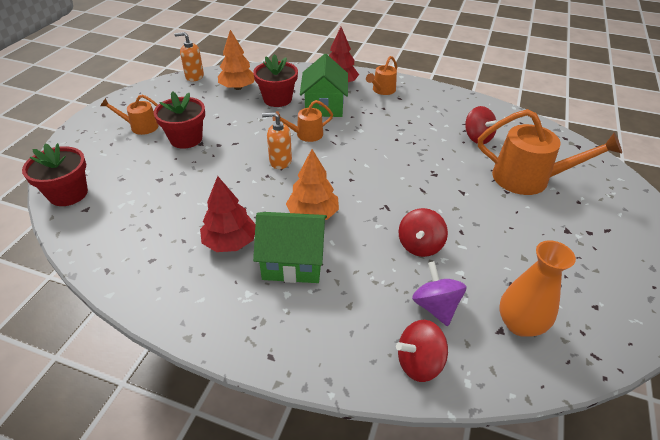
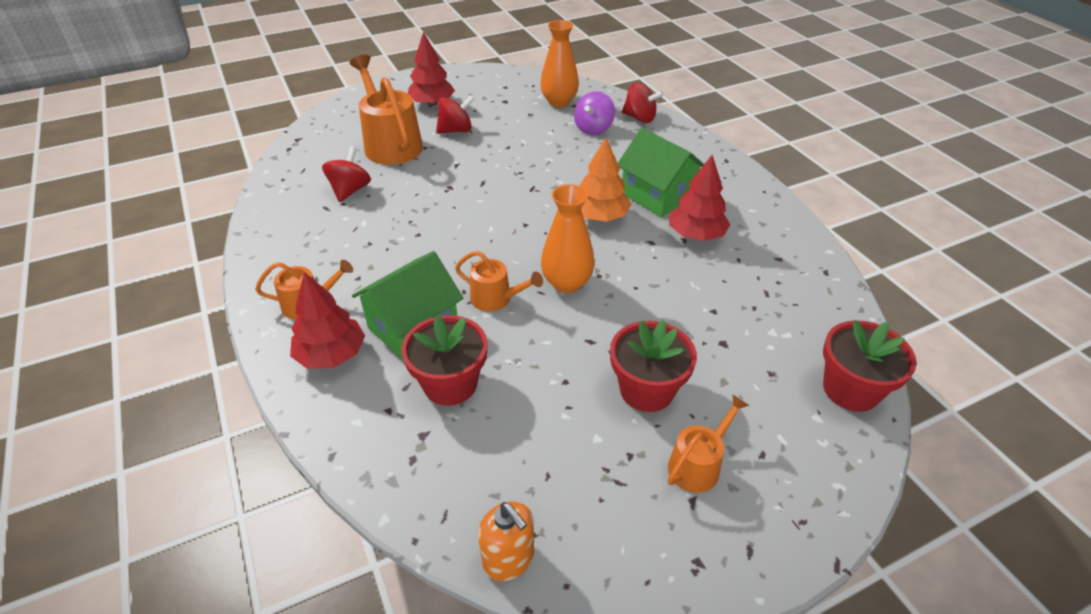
camera: 135 degrees left, 0 degrees up
orange watering can [101,94,159,135] -> orange watering can turned 90 degrees counterclockwise [668,395,749,493]
orange tree [218,30,255,90] -> none
orange soap dispenser [262,112,292,169] -> orange vase [541,184,595,293]
red spinning top [399,208,448,257] -> red spinning top moved to [436,95,475,134]
none -> red tree [408,32,455,106]

